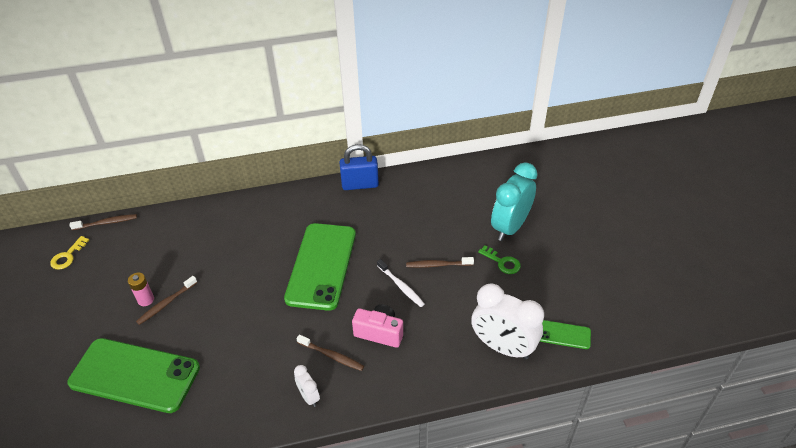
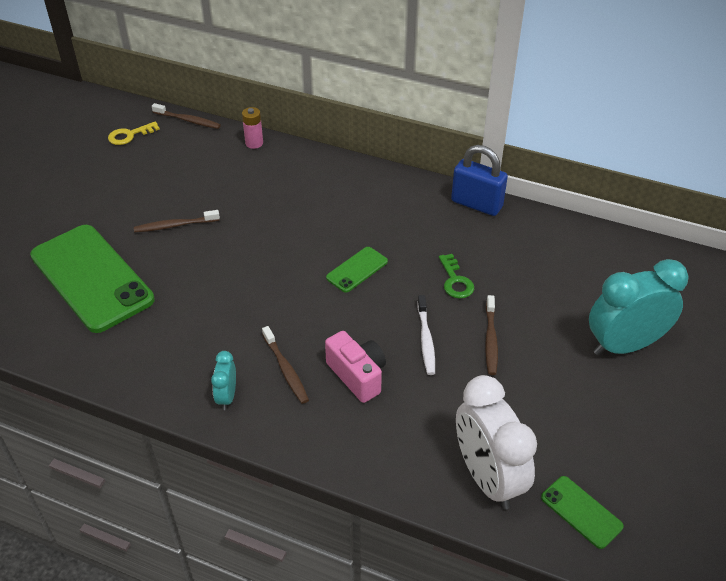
camera: 35 degrees right, 0 degrees up
pink battery [128,273,154,306] -> pink battery moved to [242,107,263,149]
green phone [284,223,356,311] -> green phone [326,247,388,293], size x0.44
white clock [294,365,320,407] -> turquoise clock [211,351,236,410]
brown toothbrush [406,257,474,268] -> brown toothbrush turned 120 degrees counterclockwise [485,295,498,375]
green key [478,245,521,274] -> green key moved to [439,254,474,299]

